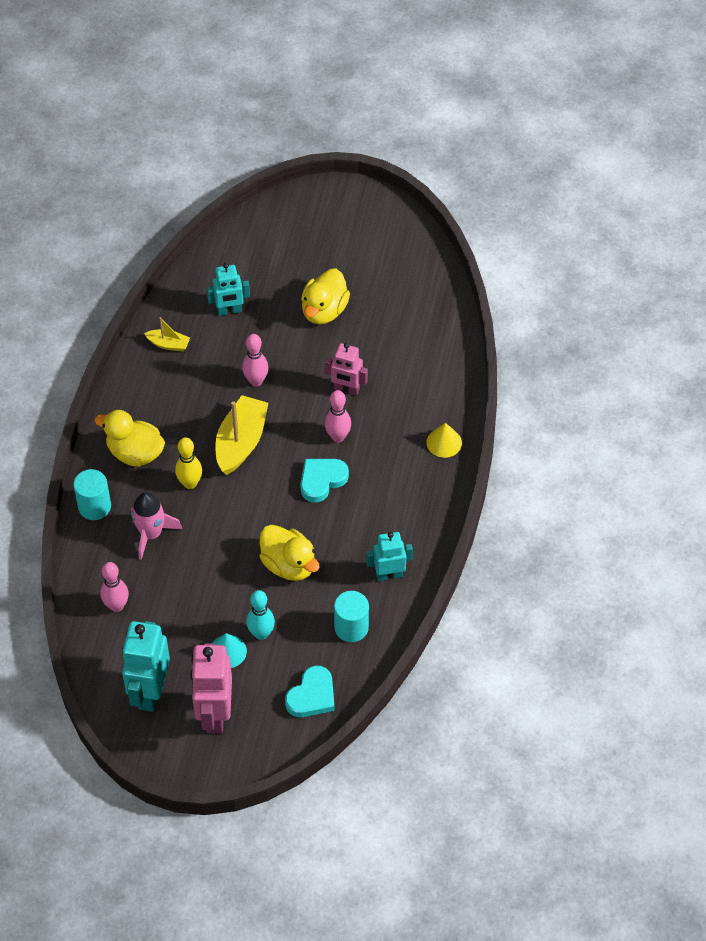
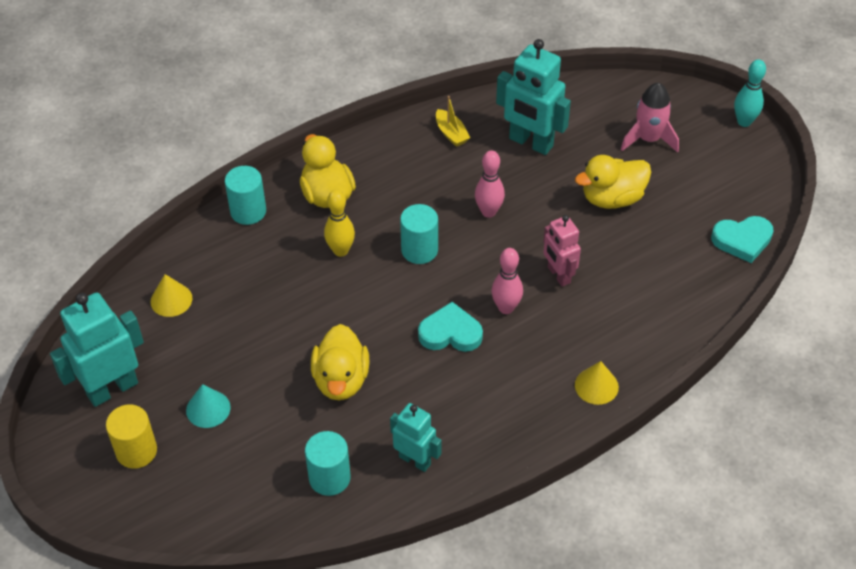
camera: 45 degrees right, 5 degrees down
pink bowling pin [100,562,129,612] -> yellow cone [151,274,192,317]
pink rocket [131,492,182,560] -> pink rocket moved to [621,83,679,153]
pink robot [190,643,232,733] -> yellow cylinder [106,404,157,469]
turquoise robot [206,263,250,316] -> turquoise robot [496,39,571,155], size x1.62
yellow boat [215,395,268,475] -> turquoise cylinder [400,204,438,264]
turquoise bowling pin [246,590,275,640] -> turquoise bowling pin moved to [734,60,766,127]
turquoise heart [285,666,335,717] -> turquoise heart moved to [711,216,774,263]

